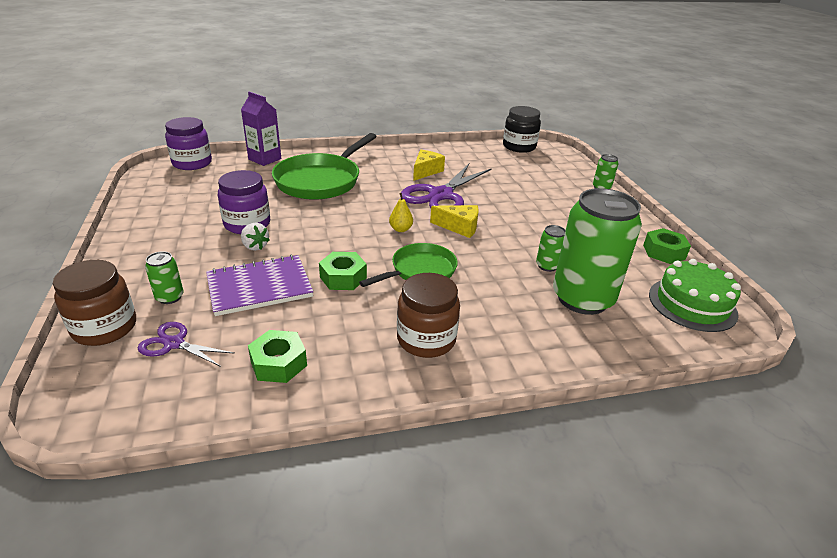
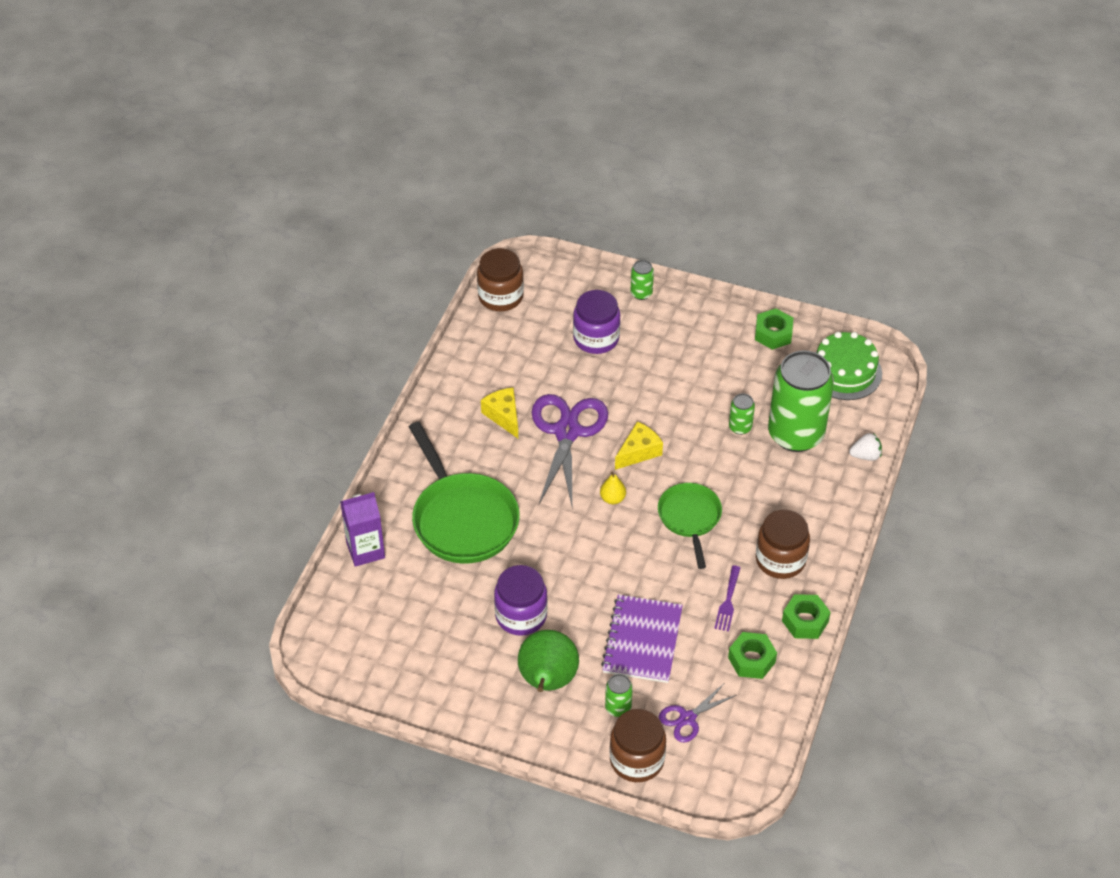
camera: 55 degrees left, 15 degrees up
purple jar [165,117,212,170] -> purple jar moved to [573,290,621,354]
white strawberry [241,223,269,251] -> white strawberry moved to [849,433,882,461]
green nut [319,252,367,290] -> green nut moved to [782,594,831,639]
purple scissors [400,164,492,208] -> purple scissors turned 150 degrees counterclockwise [531,394,608,505]
black jar [503,106,541,153] -> brown jar [477,248,524,311]
none -> green pear [518,630,579,692]
none -> purple fork [714,565,741,632]

